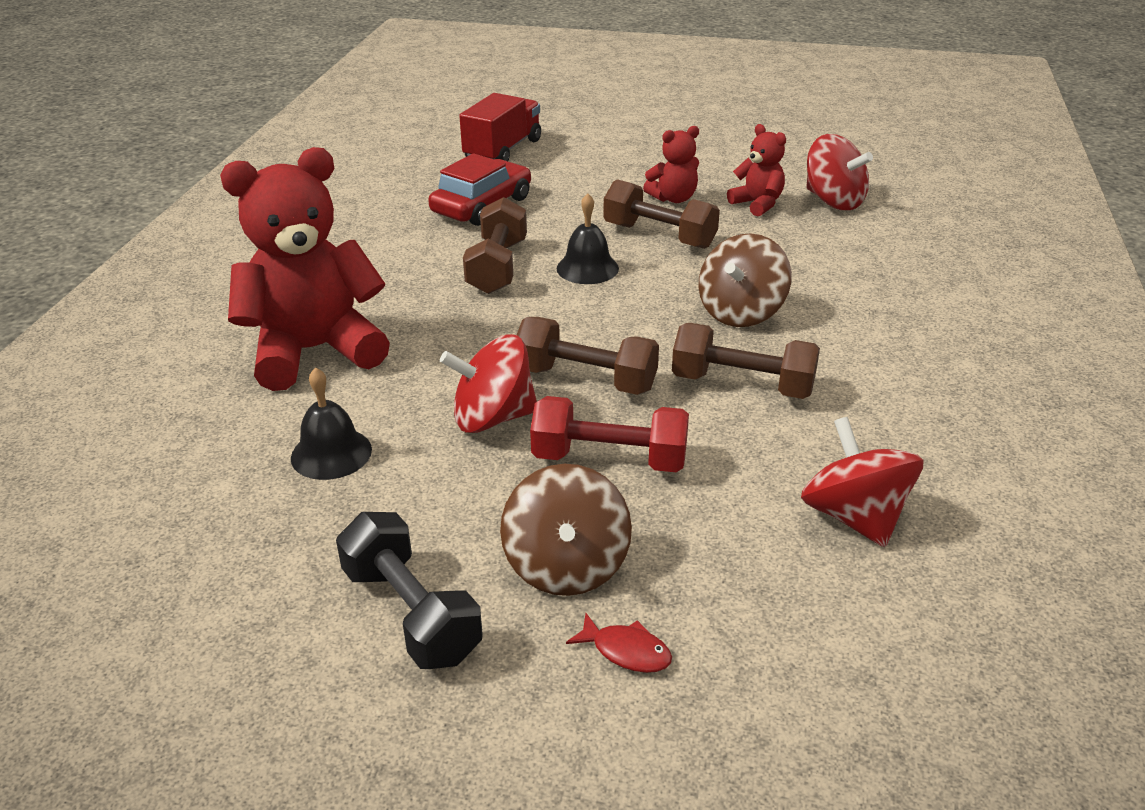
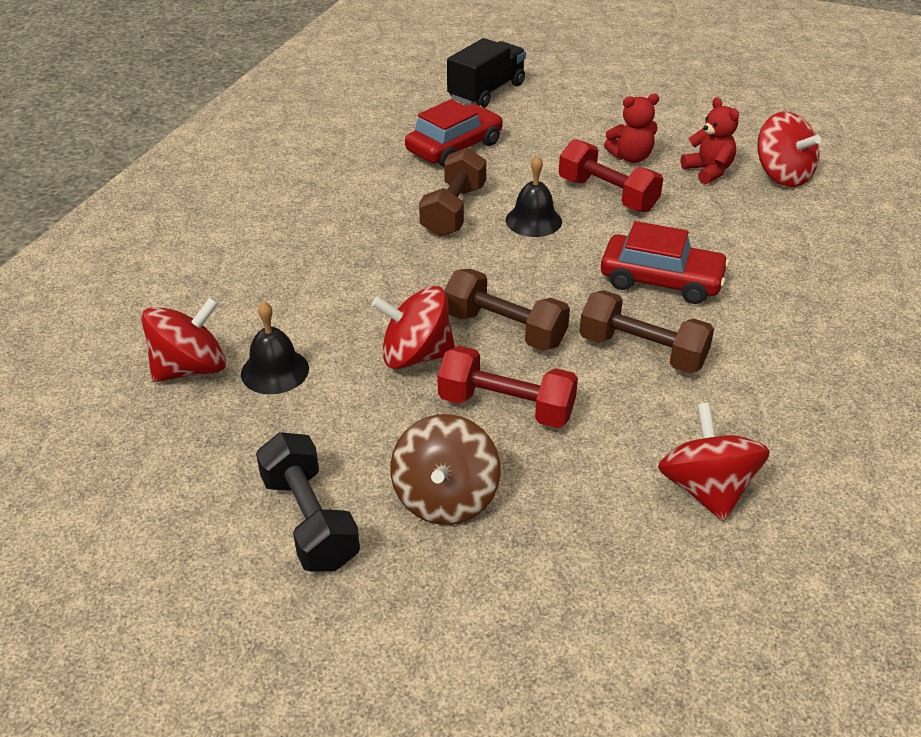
camera: 10 degrees right, 5 degrees up
red teddy bear [220,147,390,391] -> none
red truck [459,93,541,161] -> black truck [447,38,526,108]
red fish [566,613,672,673] -> none
brown dumbbell [603,179,720,249] -> red dumbbell [559,139,663,212]
brown spinning top [698,234,792,327] -> red car [601,221,729,304]
none -> red spinning top [141,297,226,382]

